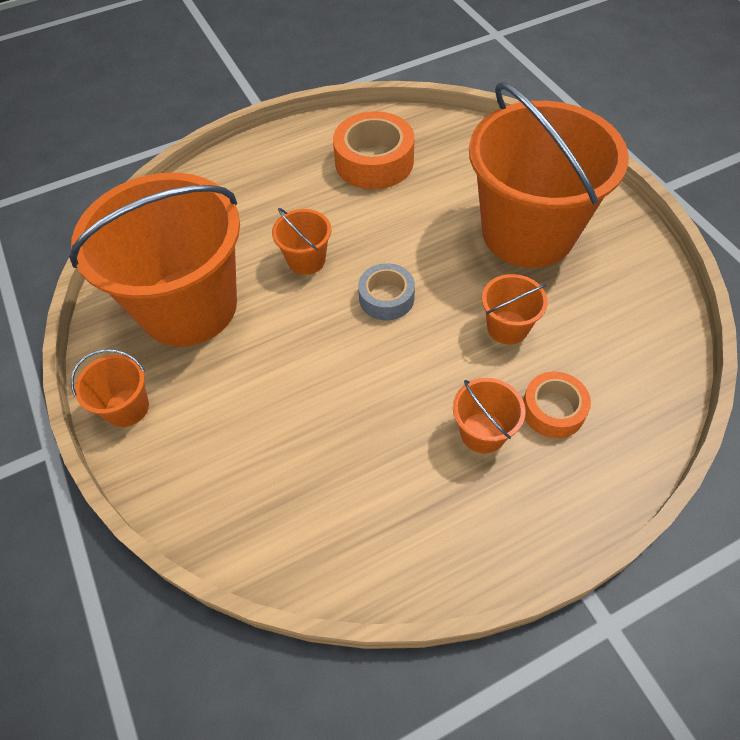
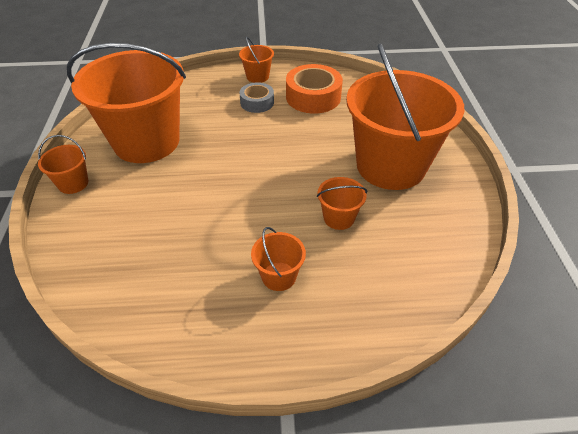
camera: 20 degrees right, 10 degrees down
orange bucket [272,208,331,275] -> orange bucket moved to [239,37,274,83]
grey tape [358,263,415,320] -> grey tape moved to [239,82,274,113]
orange tape [523,372,591,438] -> none

